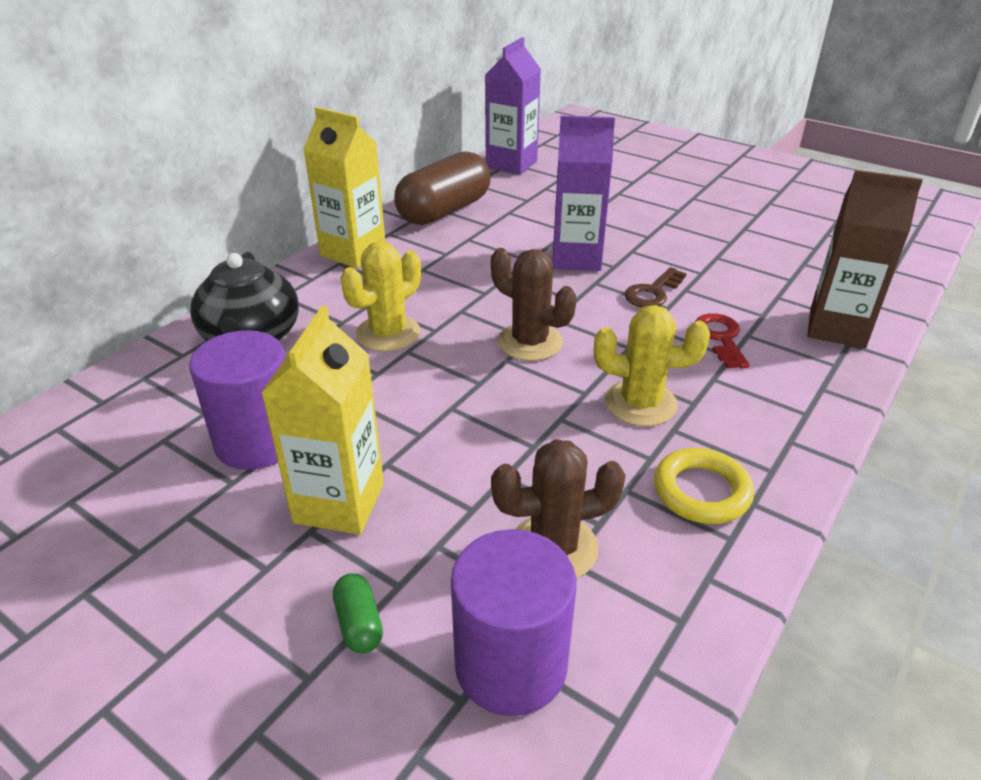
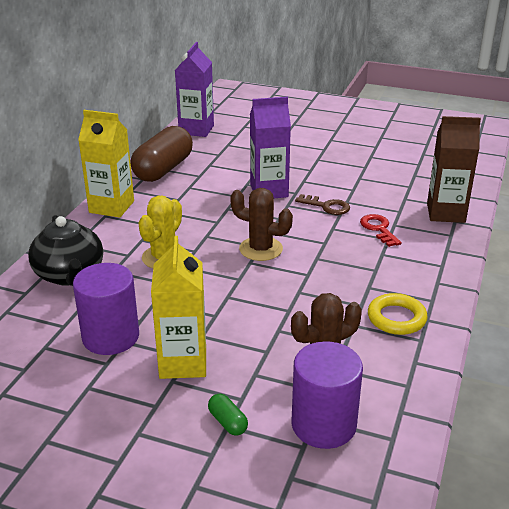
camera: 15 degrees left, 5 degrees down
yellow cactus [594,305,710,426] -> none
brown key [624,267,687,308] -> brown key turned 90 degrees counterclockwise [295,194,350,215]

